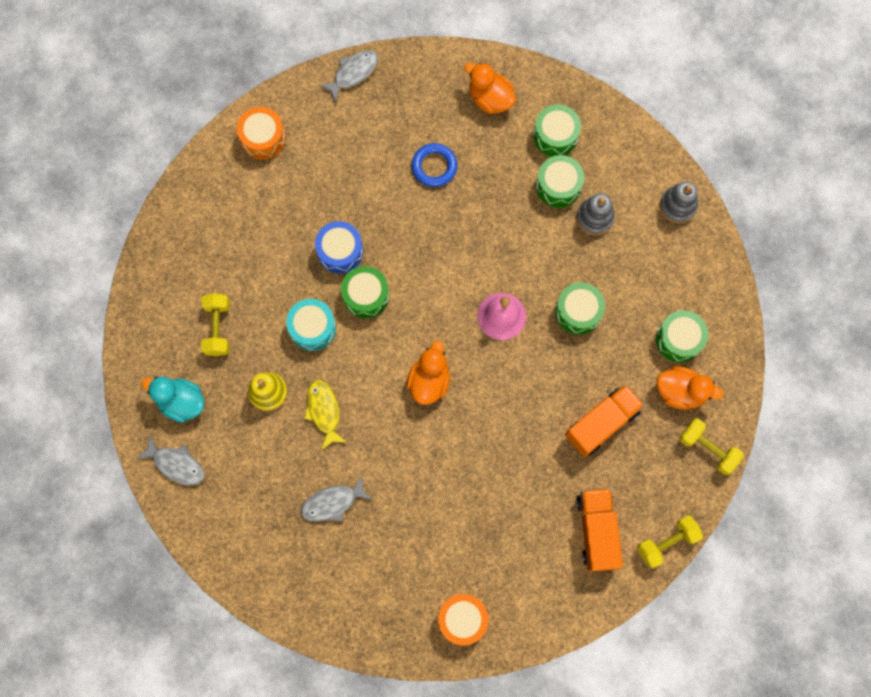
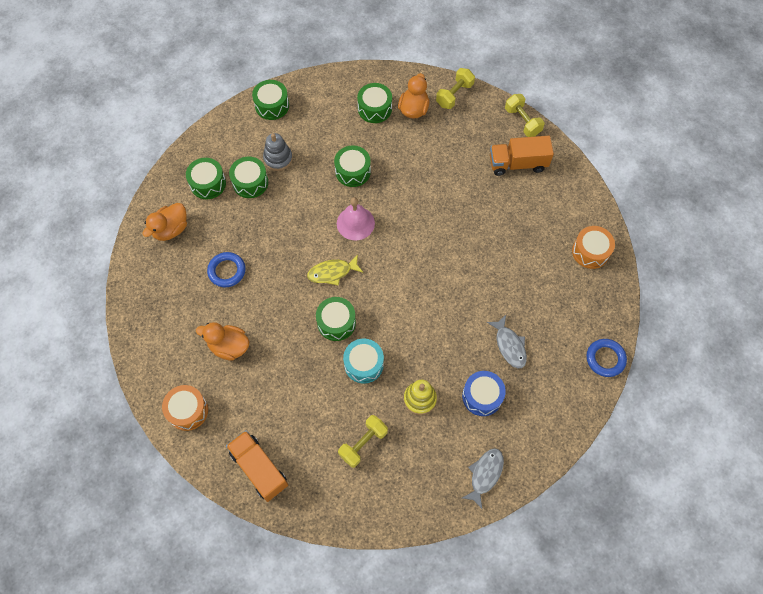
camera: 90 degrees left, 10 degrees down
turquoise duck [141,376,205,423] -> none
yellow dumbbell [201,293,230,356] -> yellow dumbbell turned 45 degrees counterclockwise [338,415,388,468]
yellow fish [304,380,347,450] -> yellow fish moved to [307,254,363,286]
blue drum [315,221,363,274] -> blue drum moved to [462,371,506,416]
grey fish [319,50,378,103] -> none
orange duck [407,340,450,405] -> orange duck moved to [196,322,250,361]
orange truck [565,384,645,457] -> orange truck moved to [226,430,288,502]
grey stacking toy [659,181,698,223] -> green drum [252,80,289,120]
none -> blue ring [586,339,627,377]

